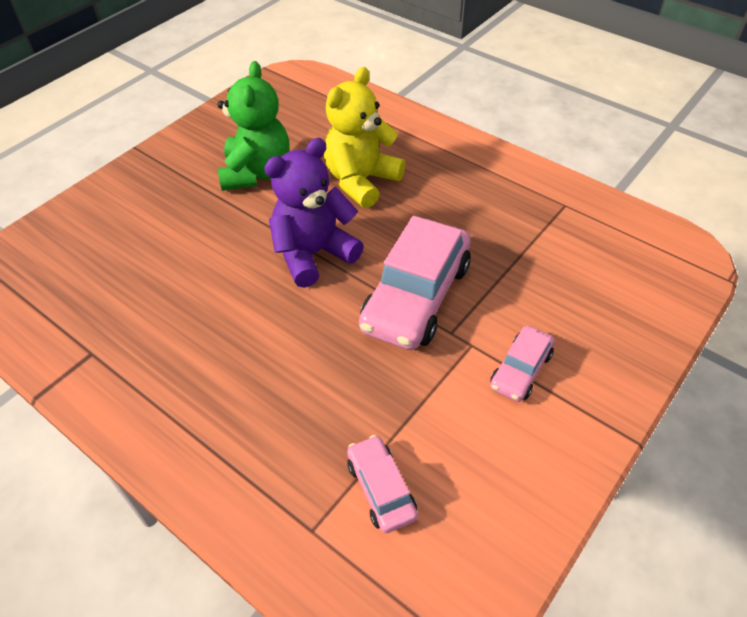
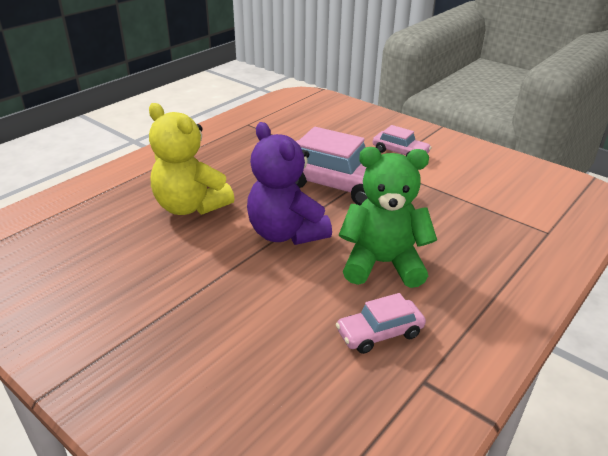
camera: 90 degrees left, 15 degrees down
green teddy bear [218,61,289,191] -> green teddy bear moved to [339,147,437,288]
pink car [347,435,418,533] -> pink car moved to [336,293,426,354]

